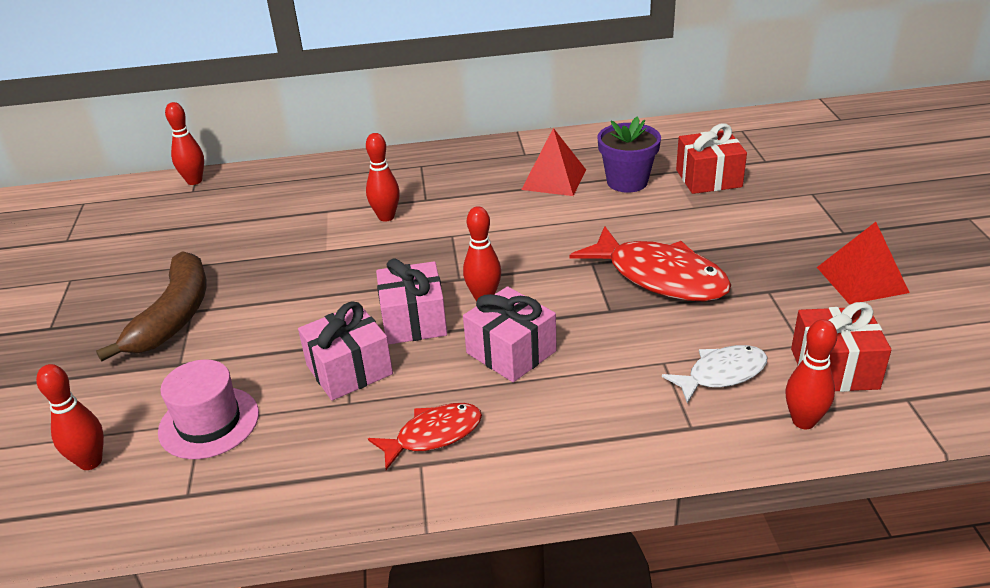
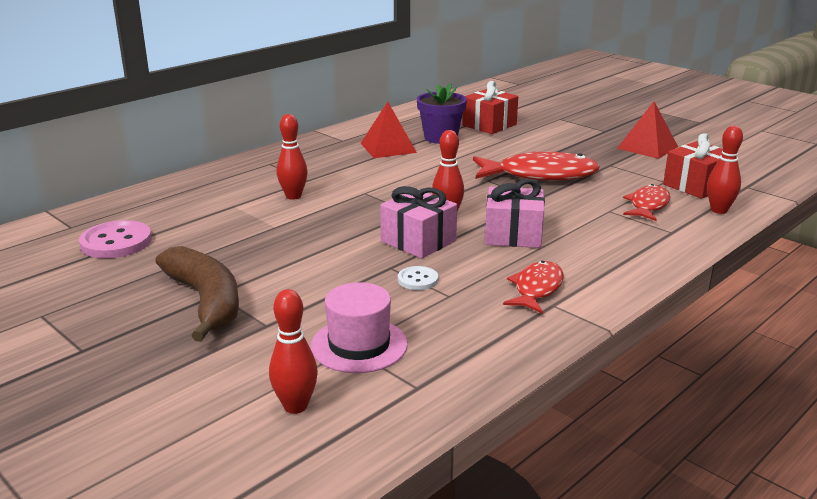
camera: 40 degrees left, 10 degrees down
red bowling pin [165,102,204,185] -> none
pink gift [298,301,393,401] -> white button [398,266,438,290]
white fish [662,345,767,403] -> red fish [623,184,670,221]
none -> pink button [79,220,152,258]

